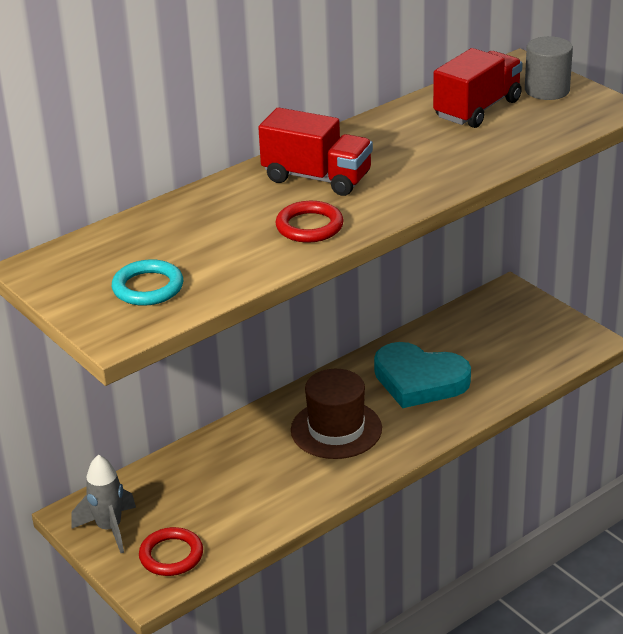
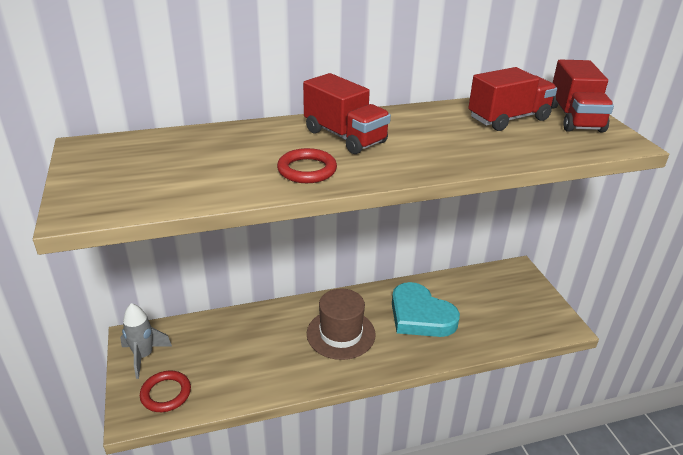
camera: 20 degrees right, 0 degrees up
turquoise ring [112,259,183,306] -> none
grey cylinder [525,36,573,100] -> red truck [551,60,614,133]

